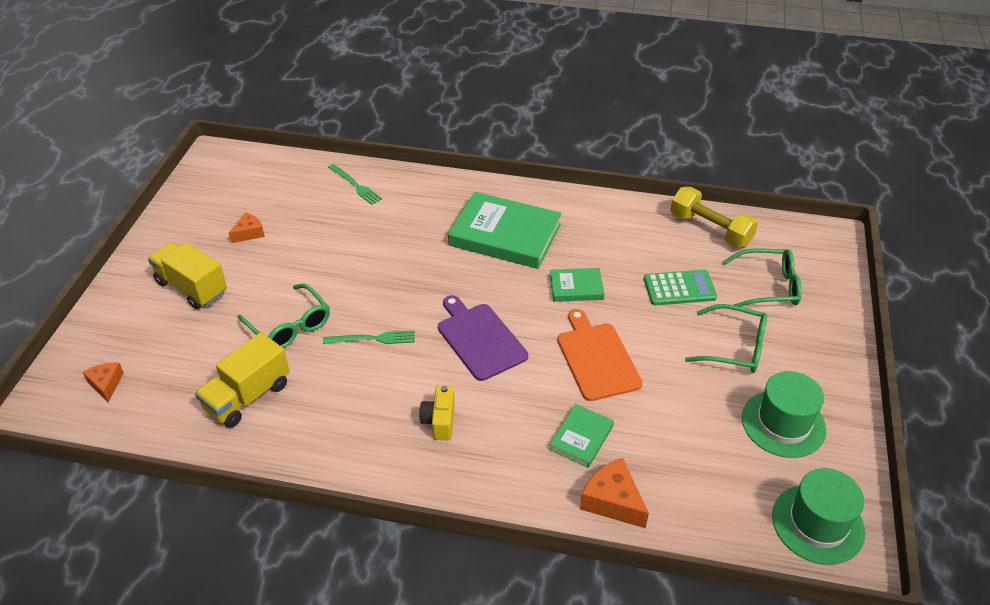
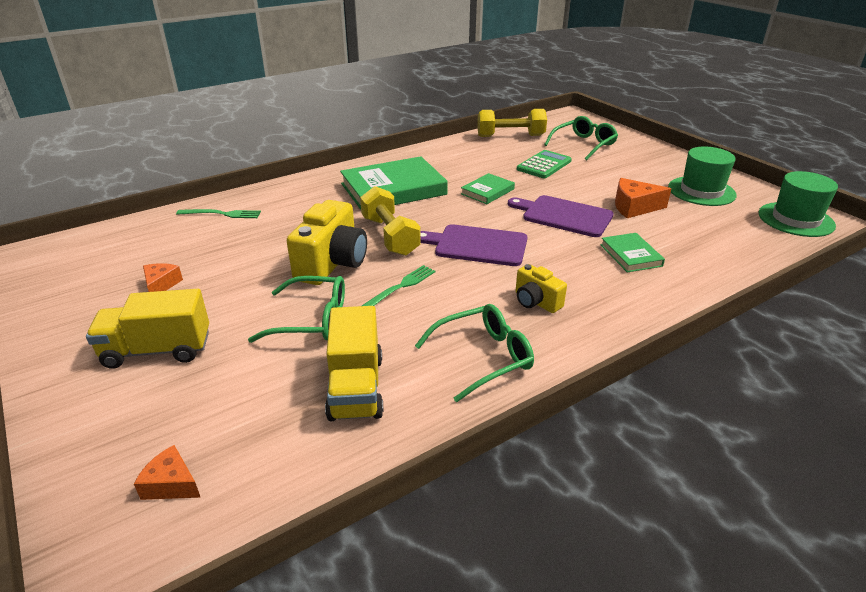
camera: 45 degrees left, 10 degrees down
orange cutting board [557,309,643,401] -> purple cutting board [508,195,614,237]
orange cheese [580,458,649,528] -> orange cheese moved to [615,178,671,218]
green glasses [685,304,767,373] -> green glasses moved to [415,304,534,402]
none -> yellow camera [287,200,367,285]
none -> yellow dumbbell [360,186,421,256]

